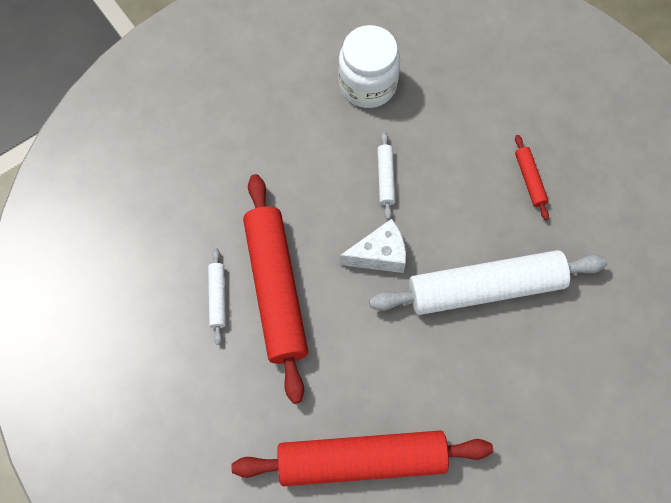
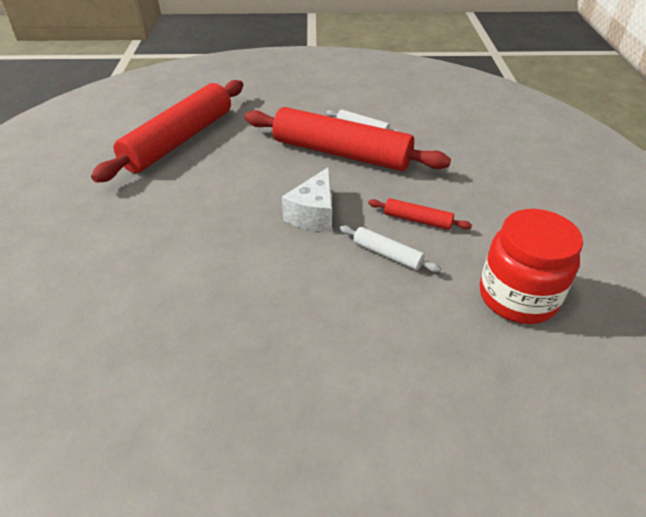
camera: 125 degrees right, 25 degrees down
white jar [338,25,400,108] -> red jar [480,209,583,324]
white rolling pin [369,250,608,315] -> none
red rolling pin [515,135,549,220] -> red rolling pin moved to [368,198,472,230]

